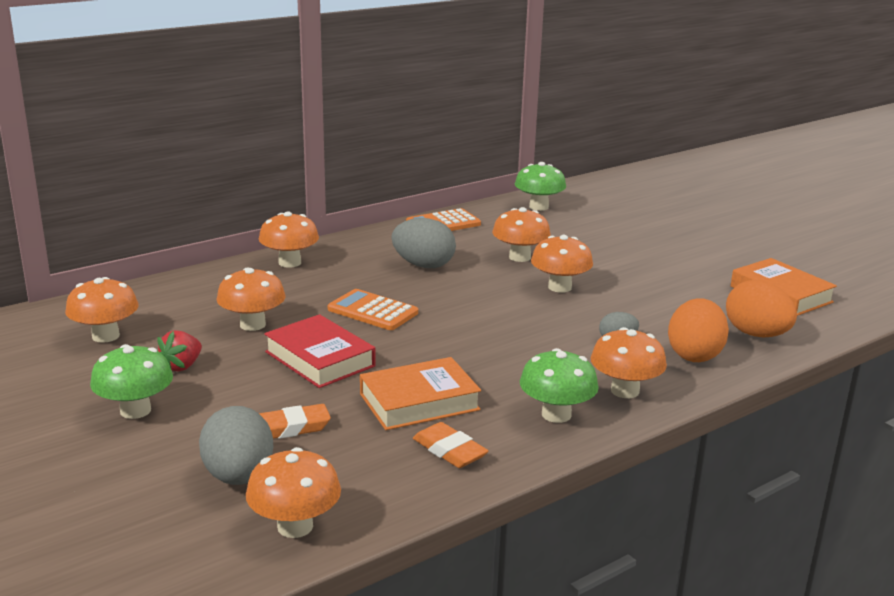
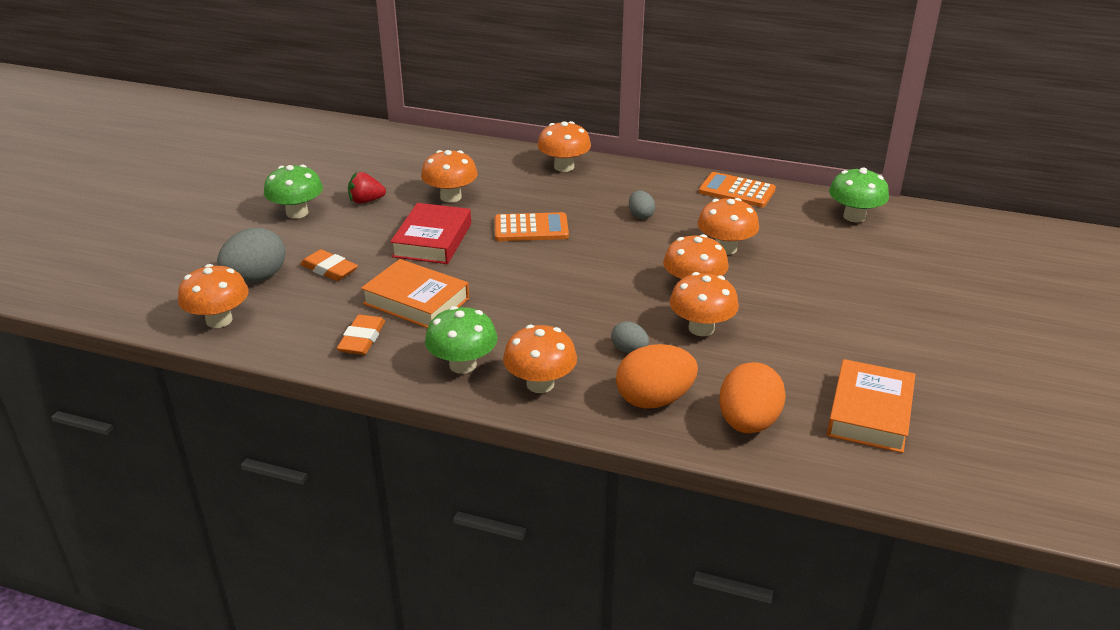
camera: 55 degrees right, 10 degrees up
orange mushroom [65,277,138,343] -> orange mushroom moved to [670,272,739,336]
orange calculator [328,289,418,330] -> orange calculator turned 90 degrees clockwise [495,212,569,241]
grey egg [391,218,456,268] -> grey egg [629,191,655,219], size x0.53

